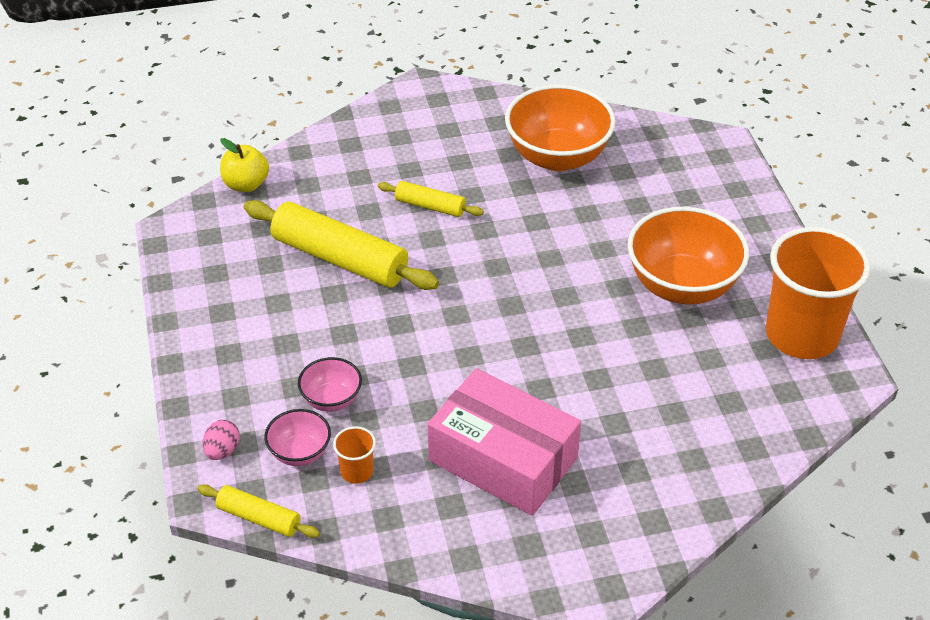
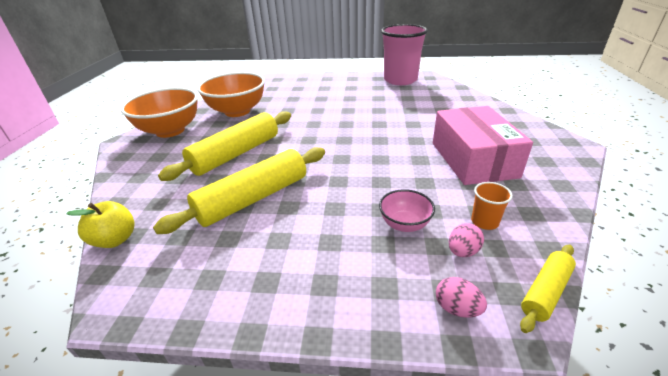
camera: 70 degrees left, 10 degrees down
pink bowl [264,409,331,466] -> pink egg [449,223,484,257]
yellow rolling pin [378,181,484,217] -> yellow rolling pin [158,111,291,181], size x1.94
pink box [428,368,581,516] -> pink box turned 60 degrees counterclockwise [433,106,533,185]
orange bowl [628,207,749,305] -> orange bowl moved to [120,88,198,138]
orange cup [766,227,871,359] -> pink cup [381,24,428,85]

